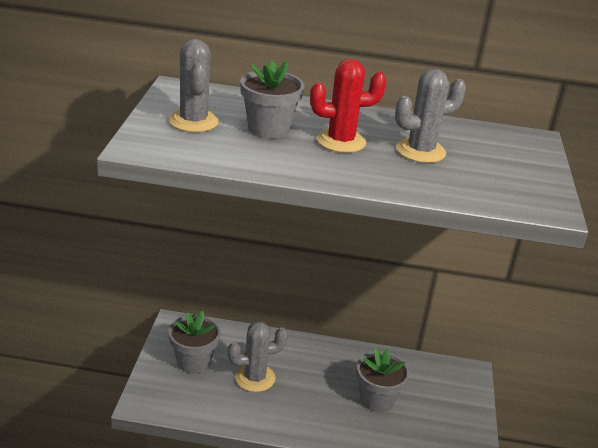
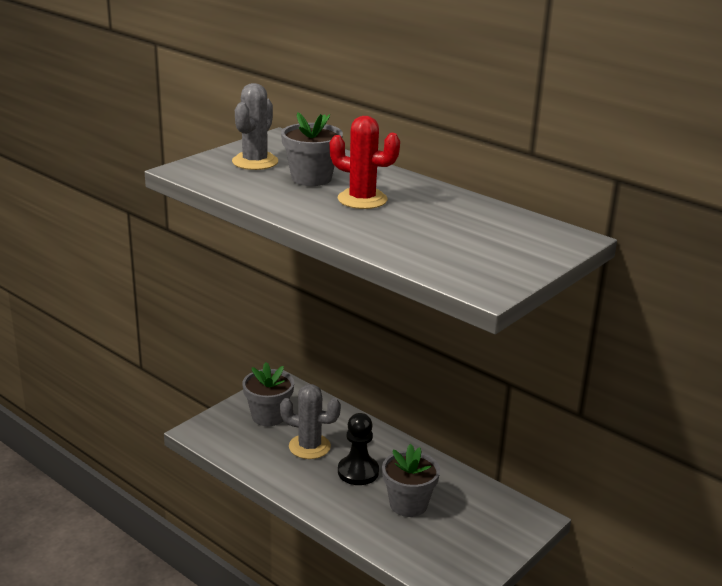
camera: 35 degrees right, 5 degrees down
grey cactus [395,69,466,163] -> none
none -> black pawn [338,413,379,485]

